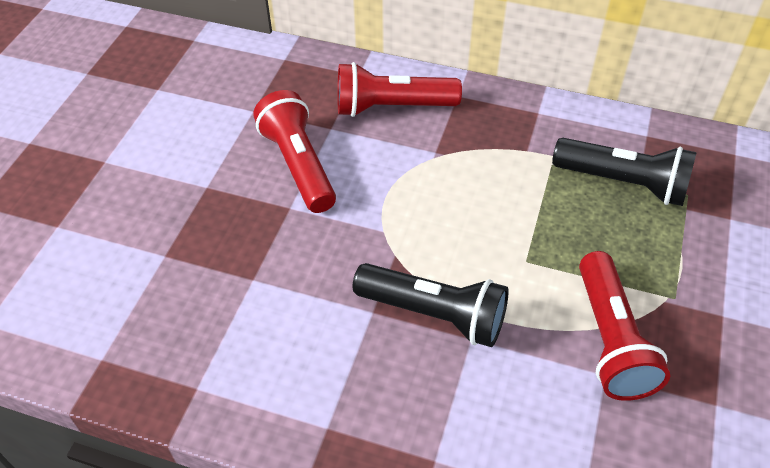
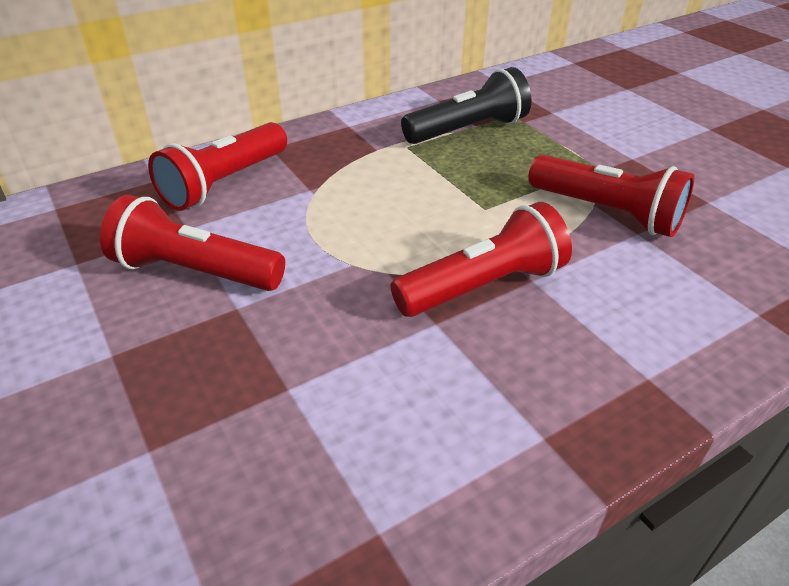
camera: 50 degrees left, 10 degrees down
black flashlight [353,263,509,347] -> red flashlight [391,202,572,317]

